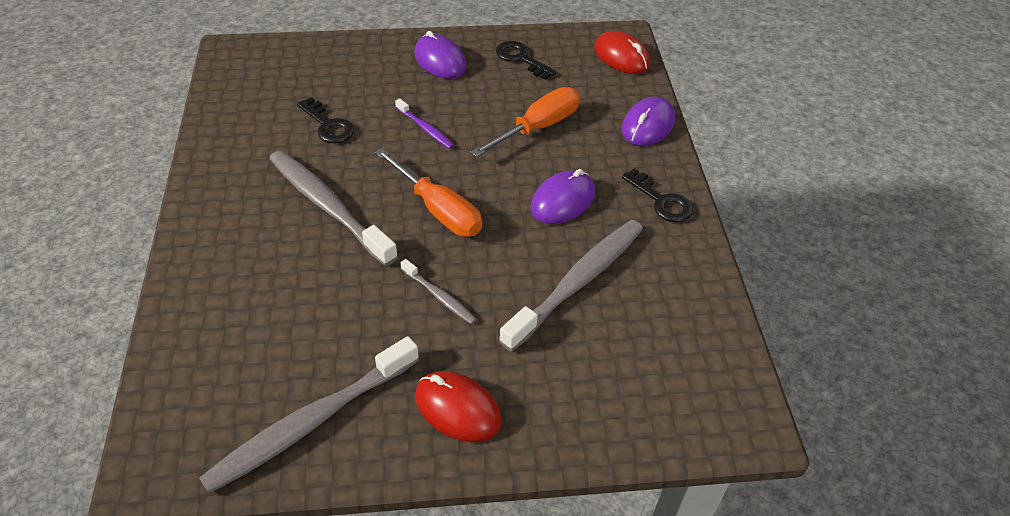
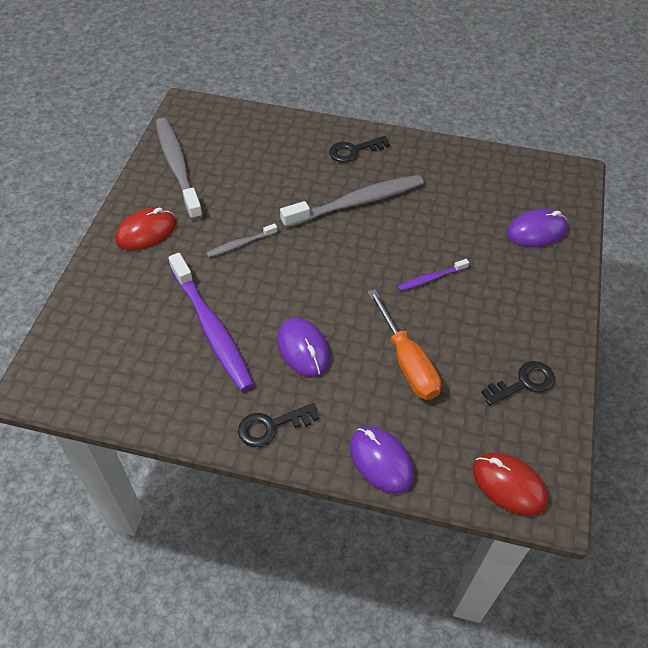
camera: 110 degrees right, 5 degrees up
black key [297,97,354,143] -> black key moved to [329,136,390,163]
orange screwdriver [375,148,482,237] -> none
purple mouse [414,31,467,79] -> purple mouse moved to [507,209,568,247]
grey toothbrush [499,220,643,352] -> purple toothbrush [168,253,254,391]
red mouse [594,31,650,74] -> red mouse turned 60 degrees clockwise [473,453,548,516]

